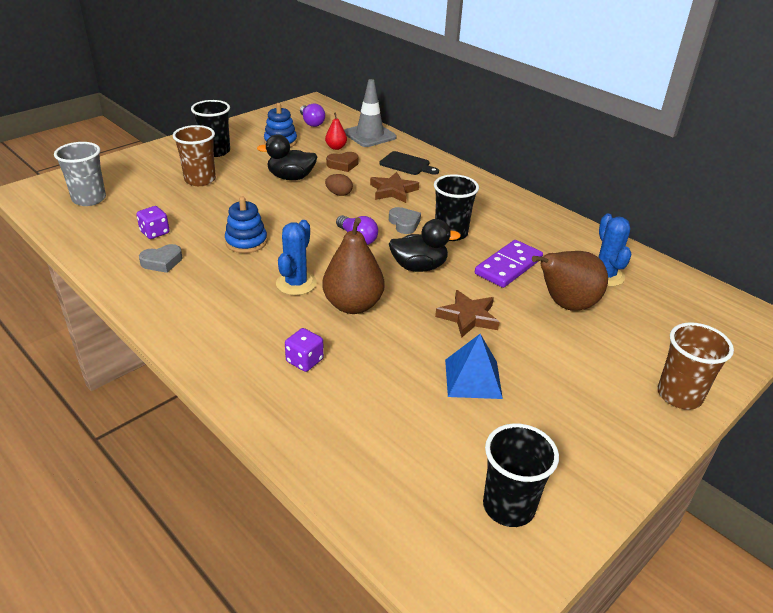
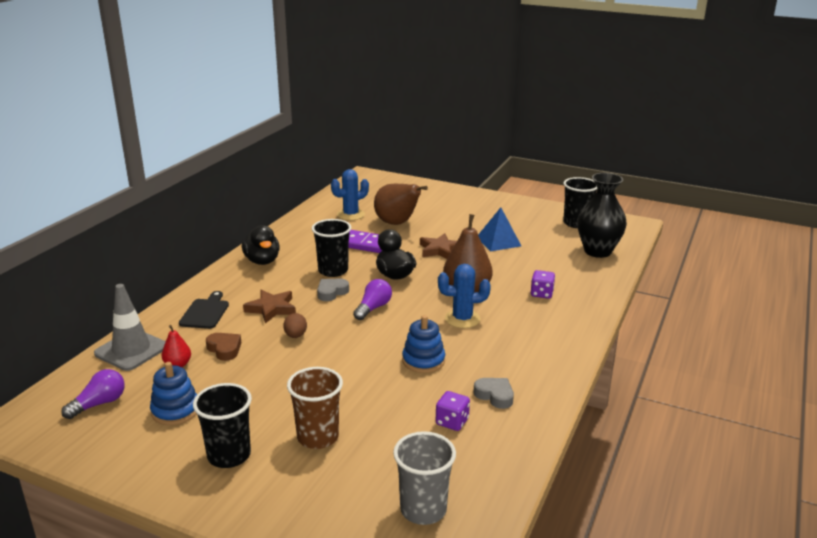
camera: 110 degrees left, 10 degrees down
black duck [257,134,318,180] -> black duck moved to [242,225,280,265]
brown cup [657,322,734,410] -> none
none -> black vase [577,173,627,258]

